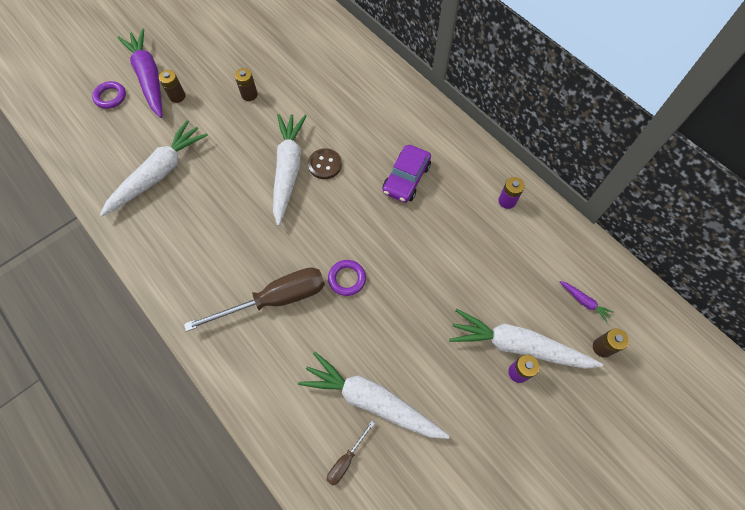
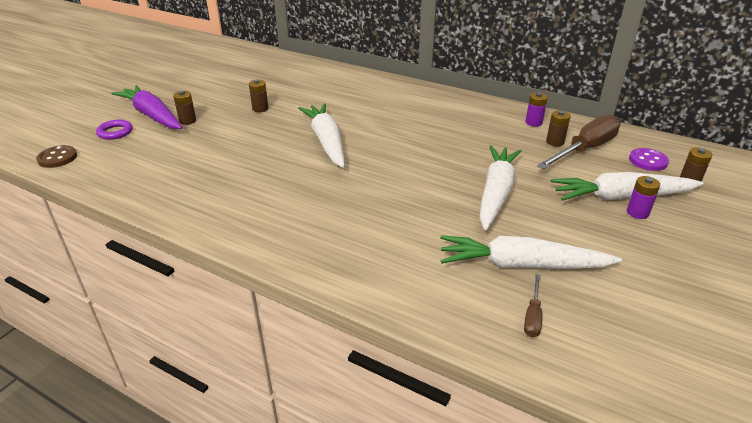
camera: 20 degrees left, 30 degrees down
white carrot [100,120,208,217] -> white carrot moved to [480,145,522,231]
brown screwdriver [184,267,325,332] -> brown screwdriver moved to [537,115,620,169]
brown button [308,148,342,179] -> brown button moved to [36,145,77,168]
purple ring [328,260,366,296] -> none
purple car [383,145,431,203] -> none
purple carrot [559,281,614,322] -> purple button [629,148,669,171]
none -> brown battery [546,110,571,146]

